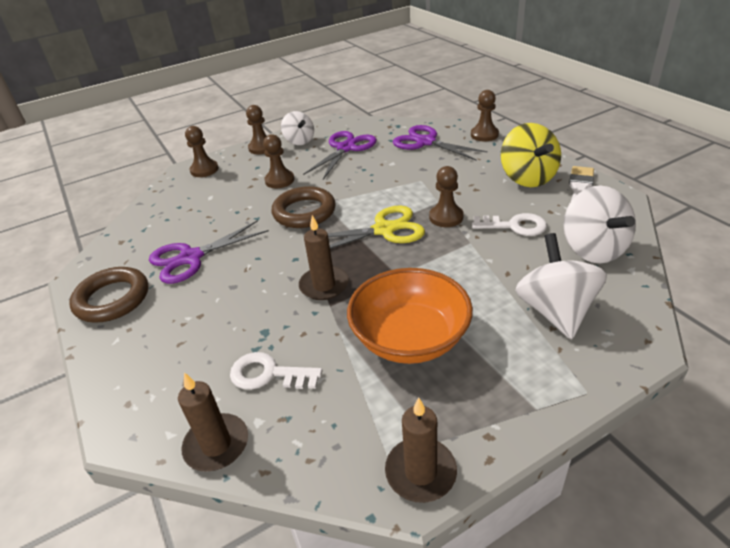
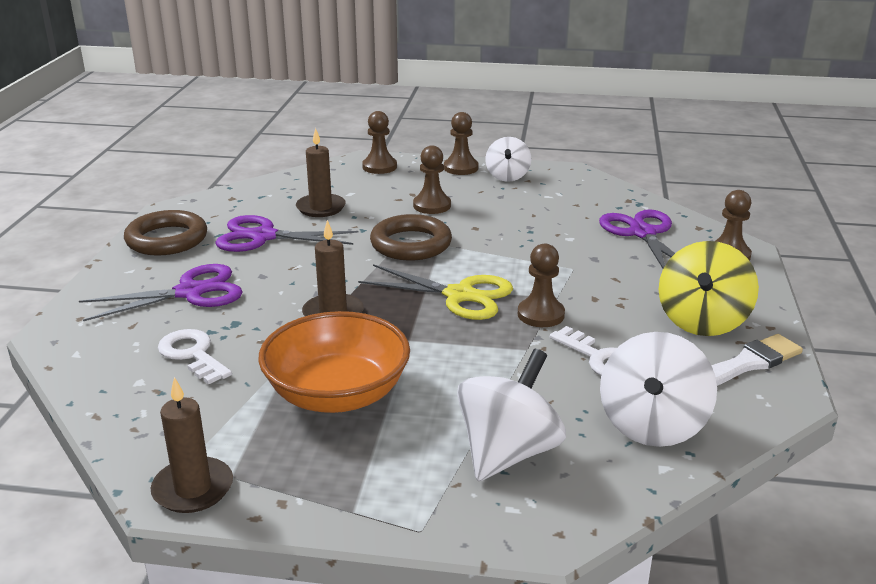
camera: 35 degrees right, 10 degrees down
brown candle [178,372,248,472] -> brown candle moved to [296,128,346,217]
purple scissors [303,131,377,179] -> purple scissors moved to [79,264,242,321]

